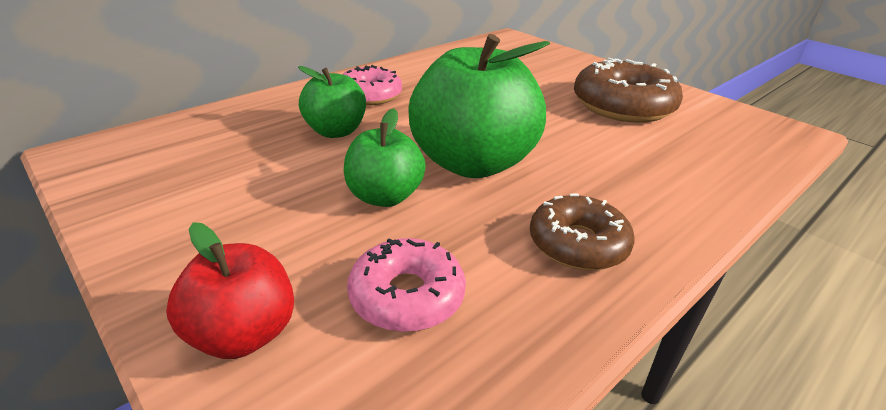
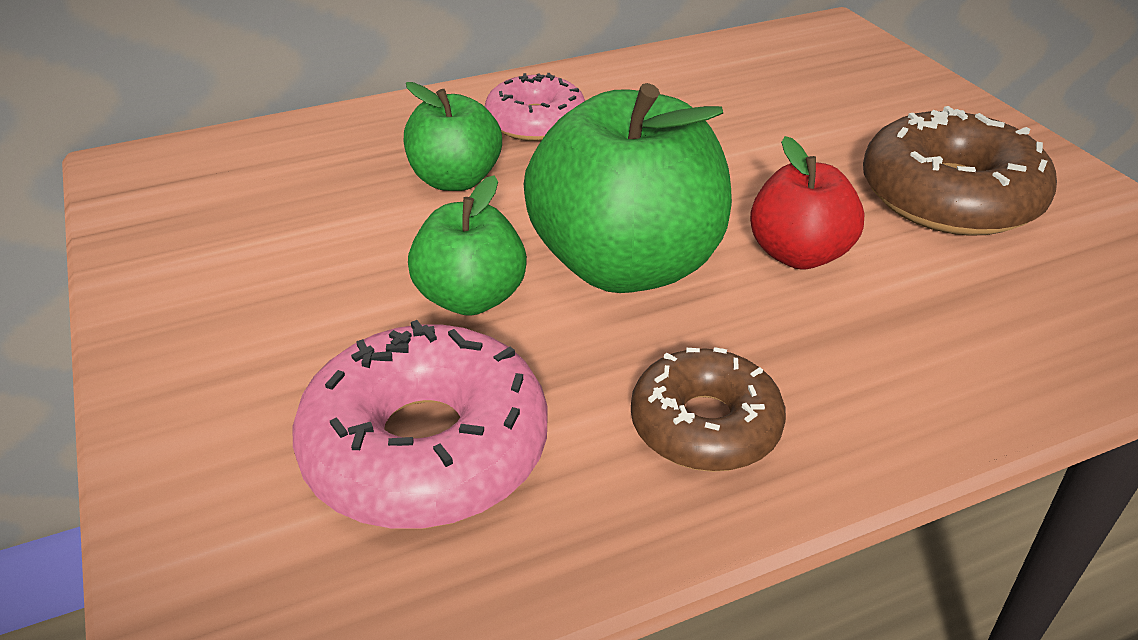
camera: 20 degrees right, 5 degrees up
red apple [166,222,294,359] -> red apple moved to [750,136,865,270]
pink donut [347,238,466,332] -> pink donut [293,320,548,529], size x1.58

